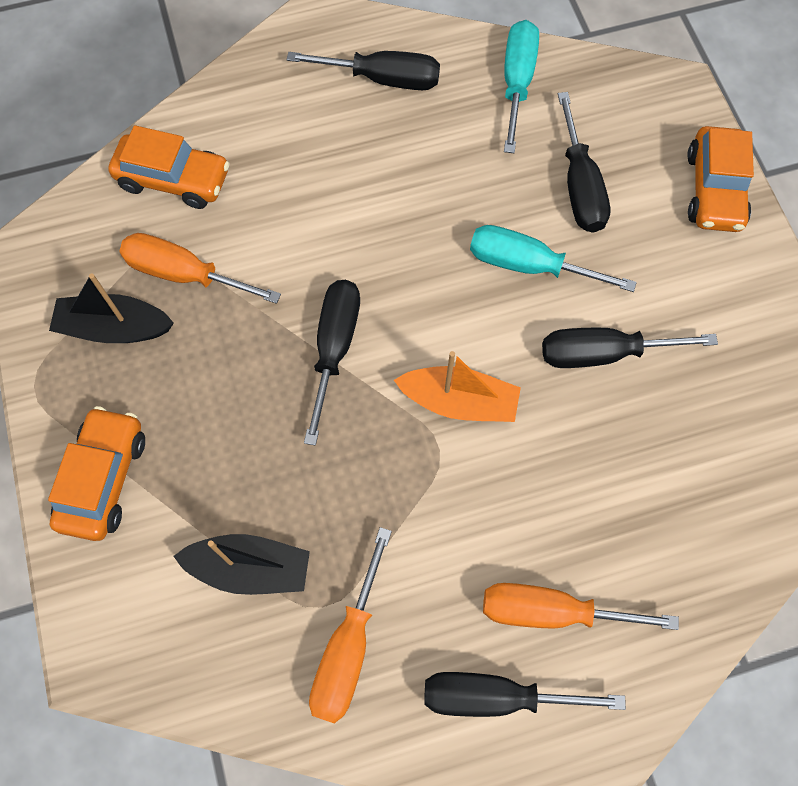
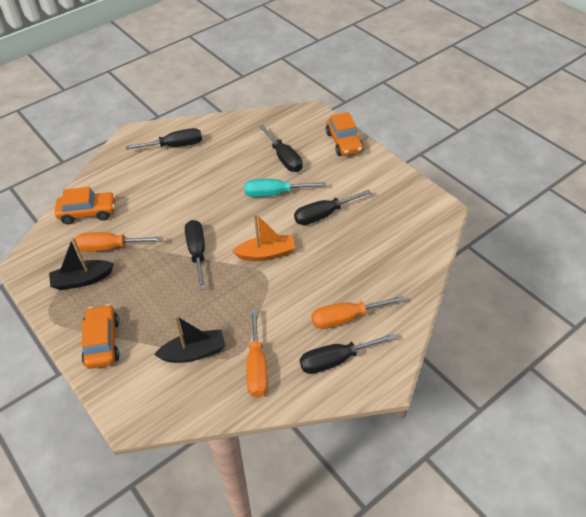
camera: 20 degrees left, 20 degrees down
turquoise screwdriver [504,20,539,153] -> none

